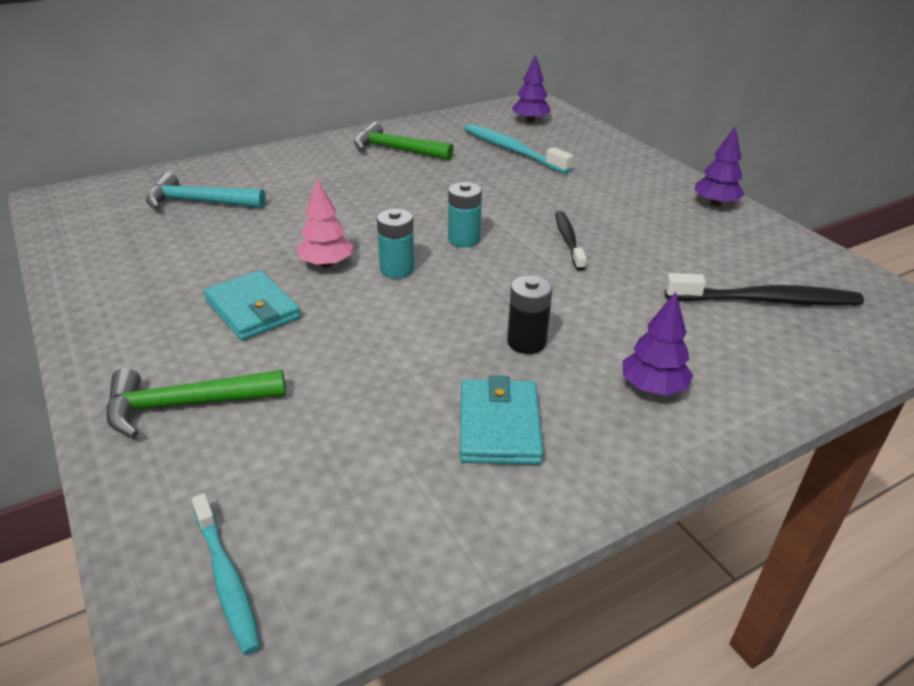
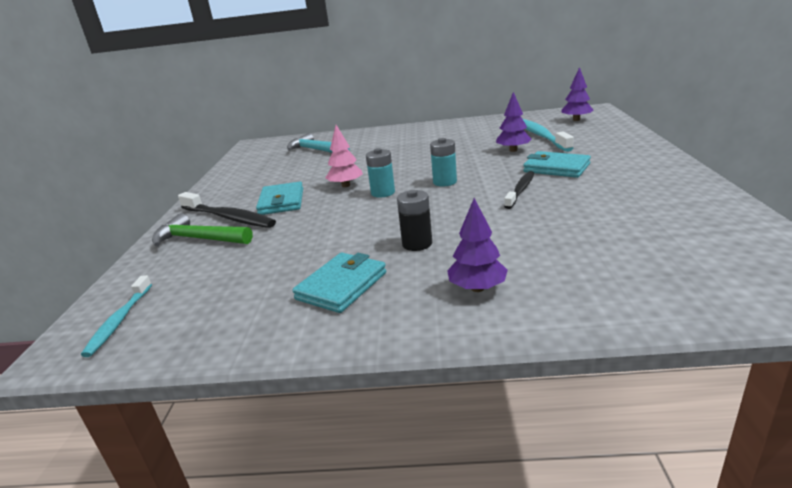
camera: 35 degrees right, 10 degrees down
green hammer [354,122,454,160] -> none
black toothbrush [665,273,864,306] -> black toothbrush moved to [178,192,276,228]
purple tree [695,126,745,206] -> purple tree moved to [496,92,532,152]
none -> turquoise wallet [523,151,591,178]

